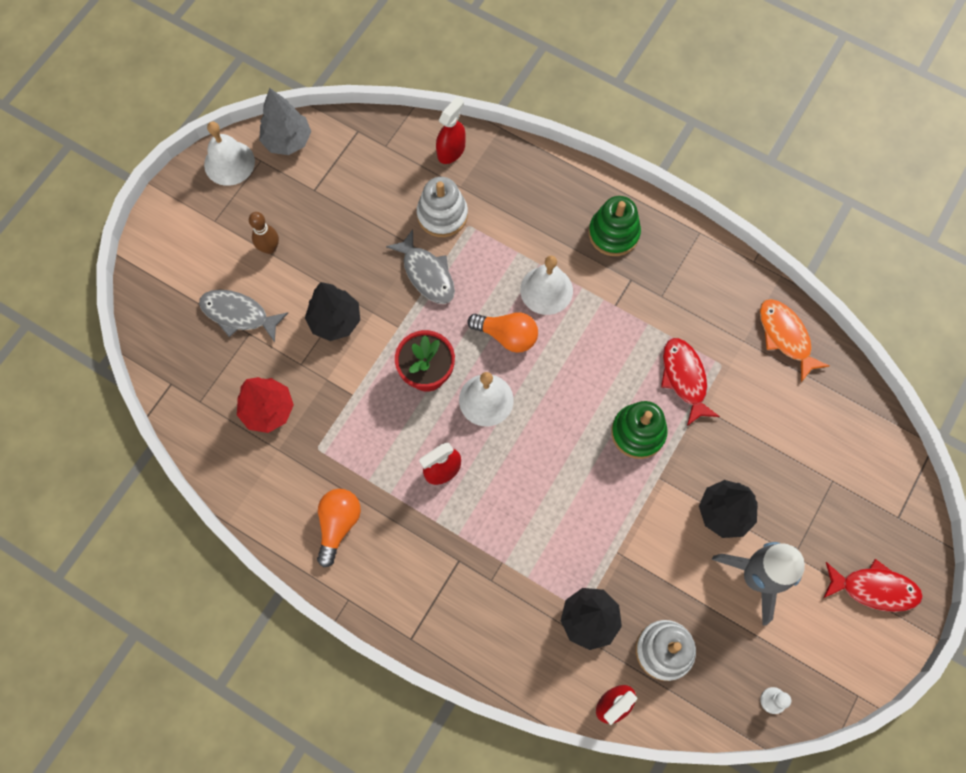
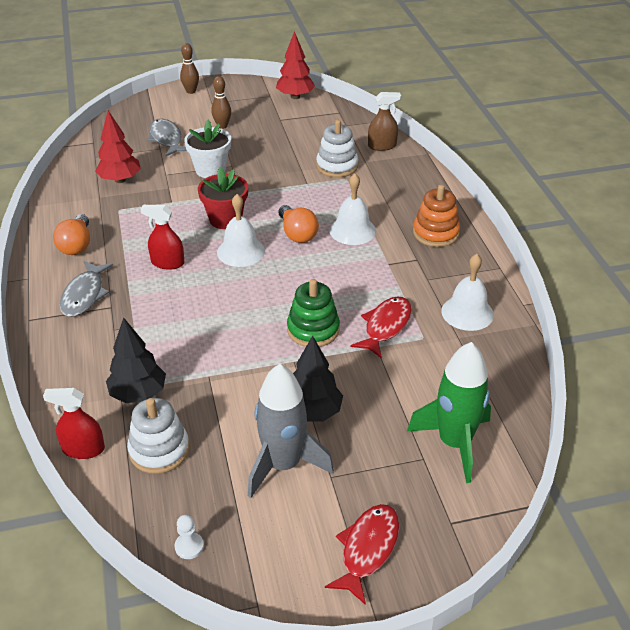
camera: 45 degrees right, 30 degrees down
white bell [204,121,255,186] -> white bell moved to [442,254,494,331]
grey tree [259,88,311,155] -> red tree [276,31,315,99]
black tree [305,282,360,341] -> white flower pot [184,120,231,178]
orange light bulb [317,489,361,567] -> orange light bulb turned 120 degrees clockwise [53,214,90,255]
grey fish [386,229,455,304] -> grey fish moved to [60,261,113,317]
red spray bottle [436,96,466,164] -> brown spray bottle [368,92,401,151]
green stacking toy [589,196,641,256] -> orange stacking toy [413,185,460,247]
orange fish [760,299,829,382] -> none
red fish [823,559,923,612] -> red fish turned 120 degrees counterclockwise [325,504,400,605]
none -> brown bowling pin [180,43,199,94]
none -> green rocket [407,342,491,483]

